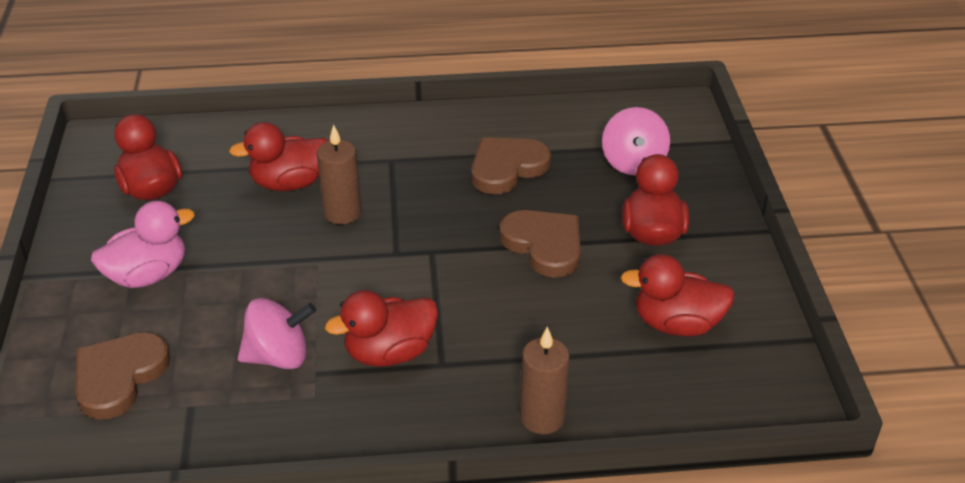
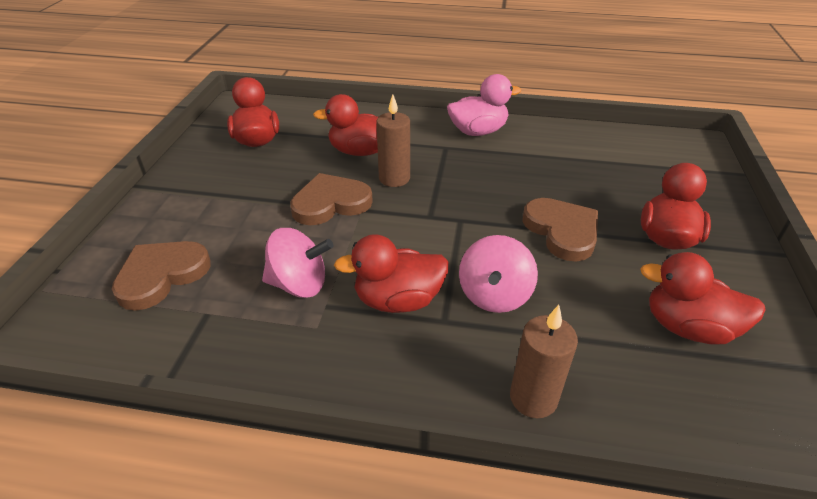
camera: 15 degrees right, 0 degrees up
pink duck [91,201,195,288] -> pink duck moved to [447,74,521,136]
brown heart [471,137,551,194] -> brown heart moved to [290,173,373,225]
pink spinning top [602,107,670,175] -> pink spinning top moved to [459,235,538,313]

